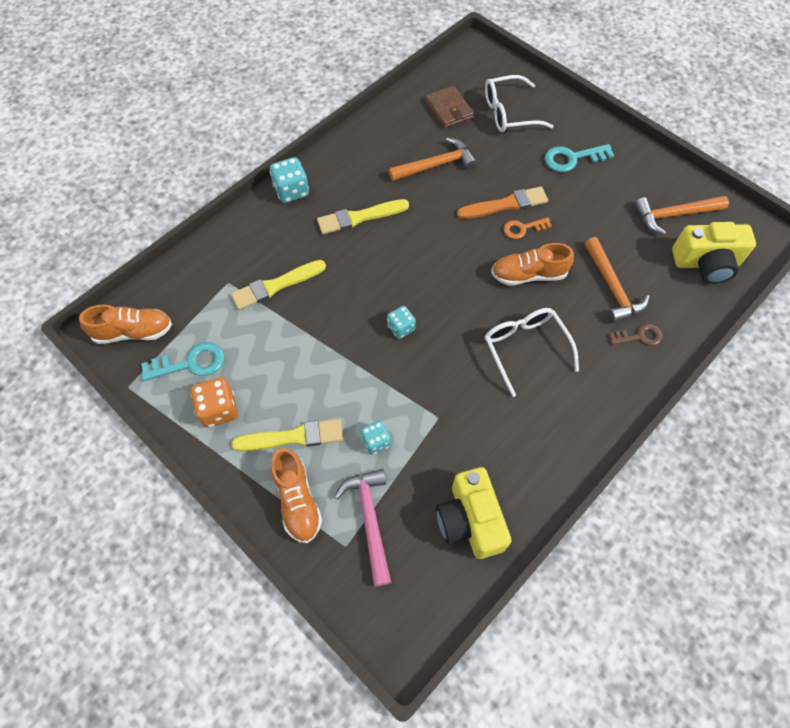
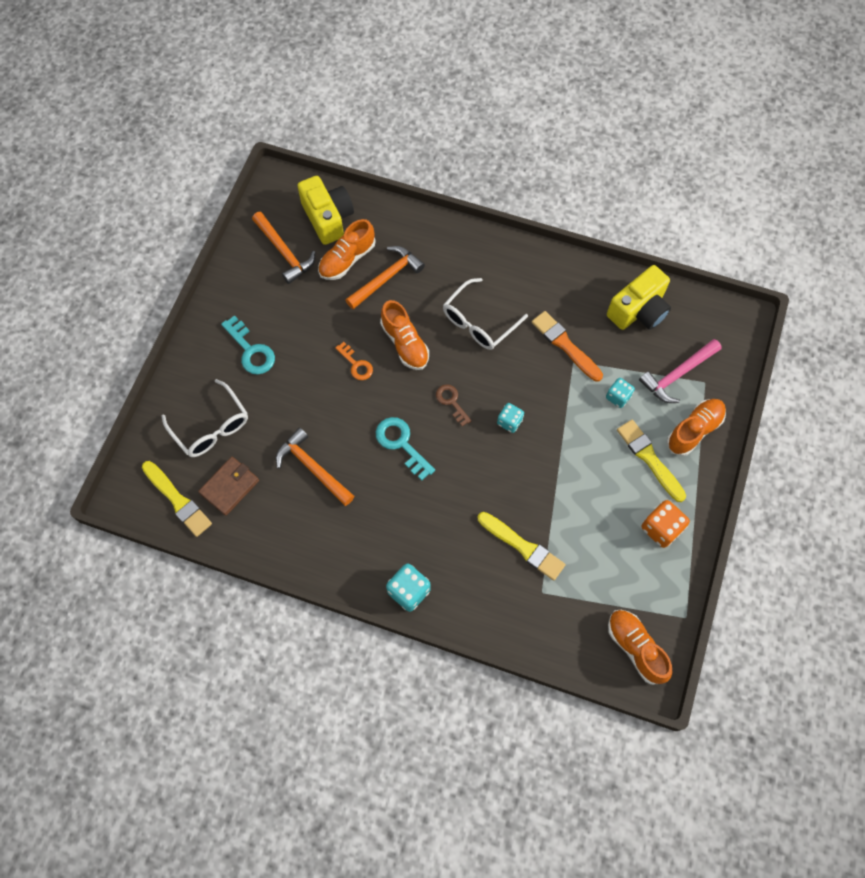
camera: 115 degrees left, 5 degrees up
turquoise key [141,342,224,381] -> turquoise key moved to [376,417,435,480]
yellow brush [317,199,409,234] -> yellow brush moved to [142,461,212,537]
orange brush [457,186,548,219] -> orange brush moved to [532,311,603,382]
brown key [609,324,663,346] -> brown key moved to [436,384,472,426]
none -> orange shoe [318,219,376,280]

